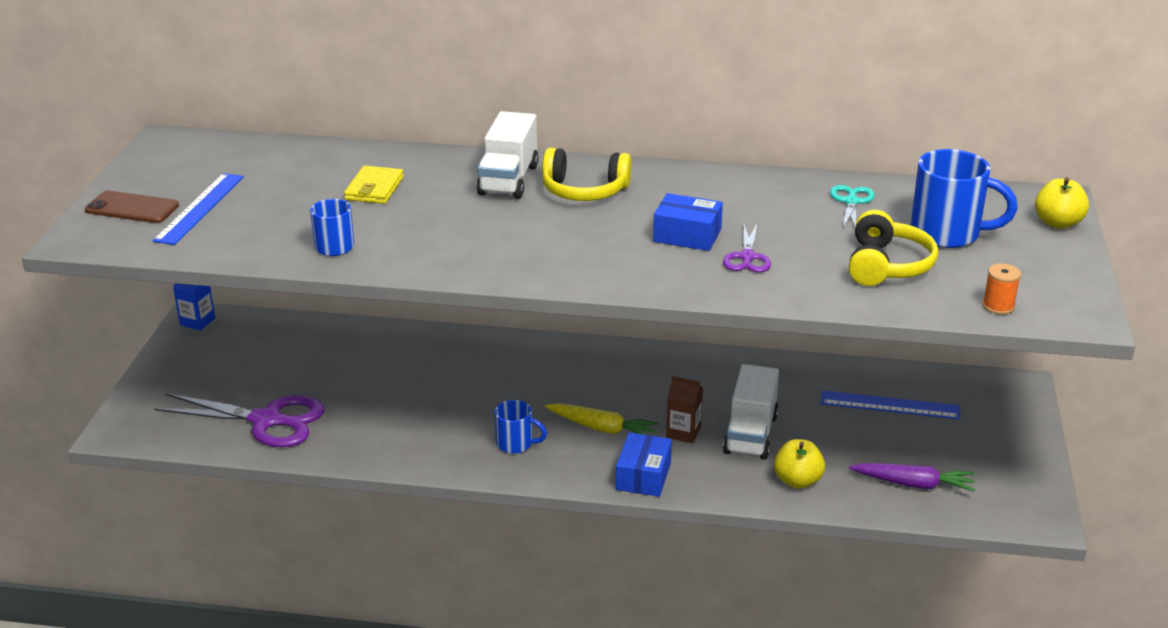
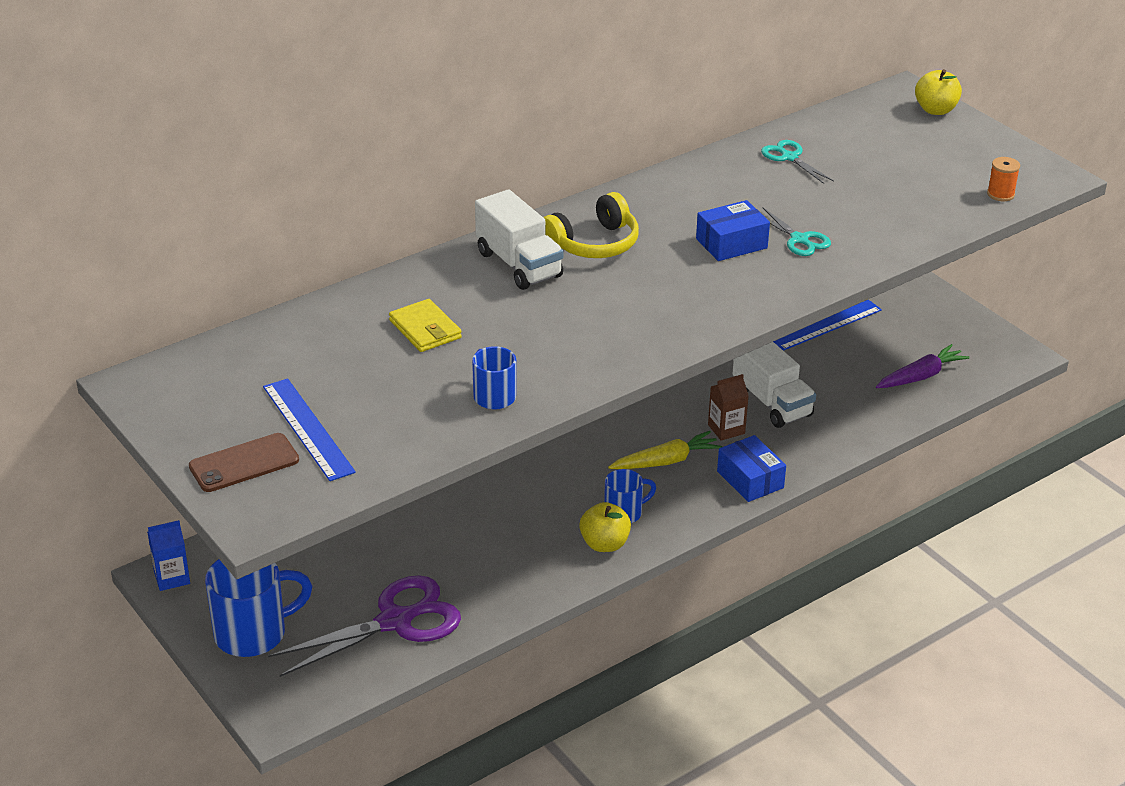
camera: 45 degrees left, 5 degrees up
purple scissors [723,224,771,273] -> turquoise scissors [762,207,831,256]
yellow apple [774,439,825,489] -> yellow apple moved to [579,502,631,552]
yellow headphones [849,210,938,286] -> none
blue mug [911,149,1018,248] -> blue mug moved to [205,559,313,657]

